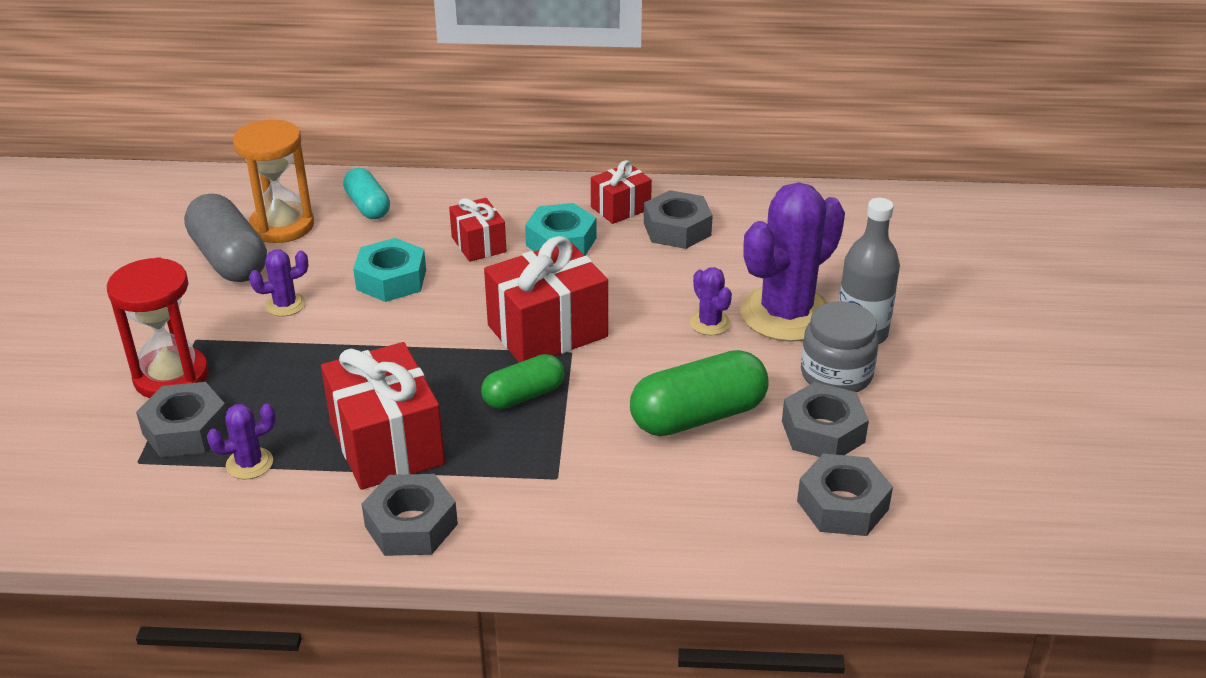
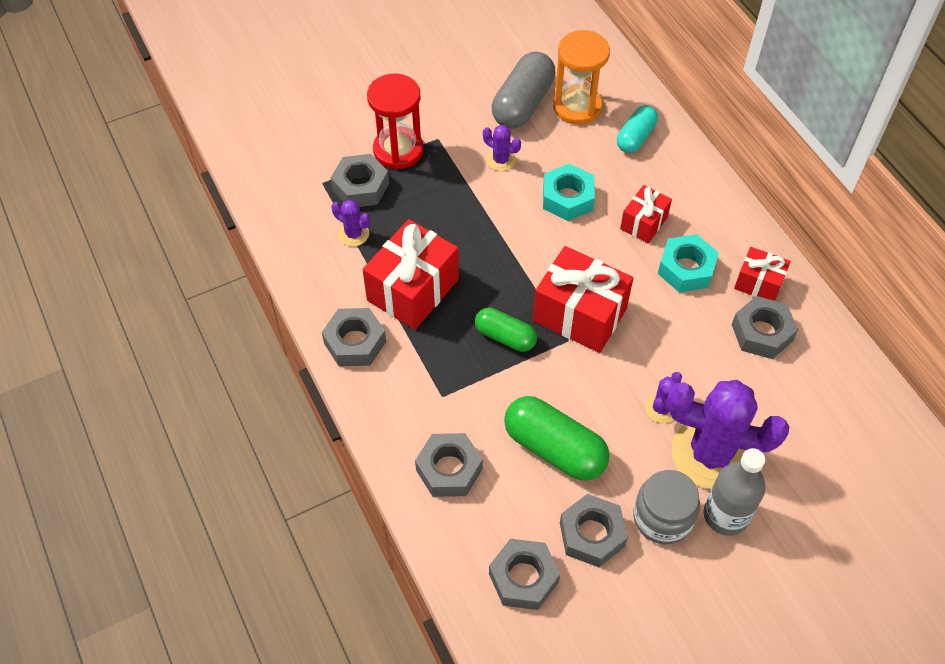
camera: 60 degrees right, 20 degrees up
none -> grey nut [415,433,483,497]

